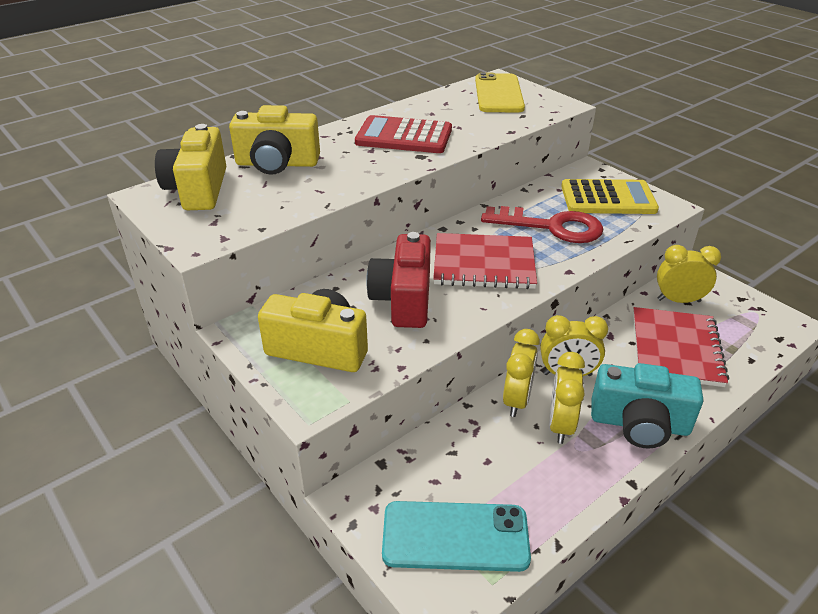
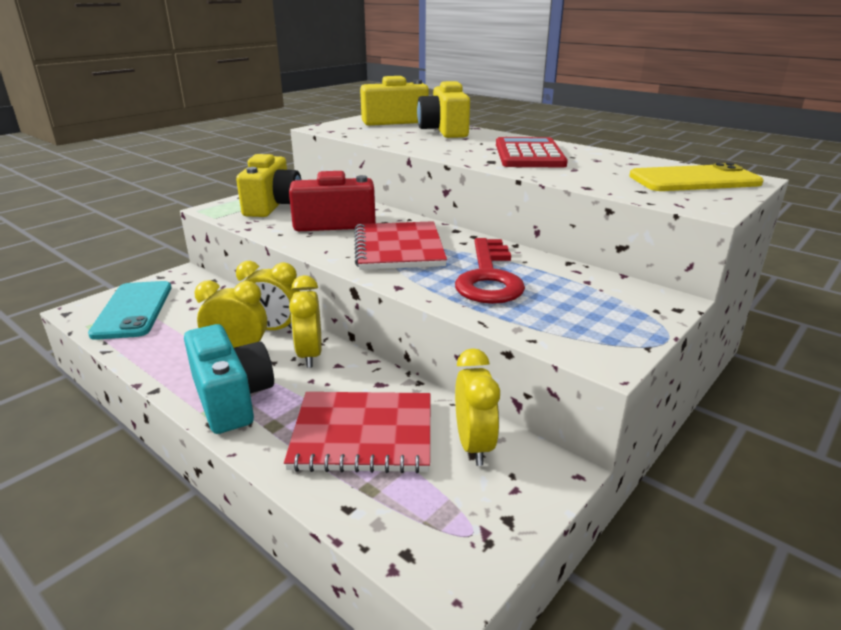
camera: 80 degrees right, 10 degrees down
yellow calculator [561,179,659,214] -> none
turquoise camera [591,363,703,449] -> turquoise camera turned 150 degrees clockwise [184,324,274,434]

